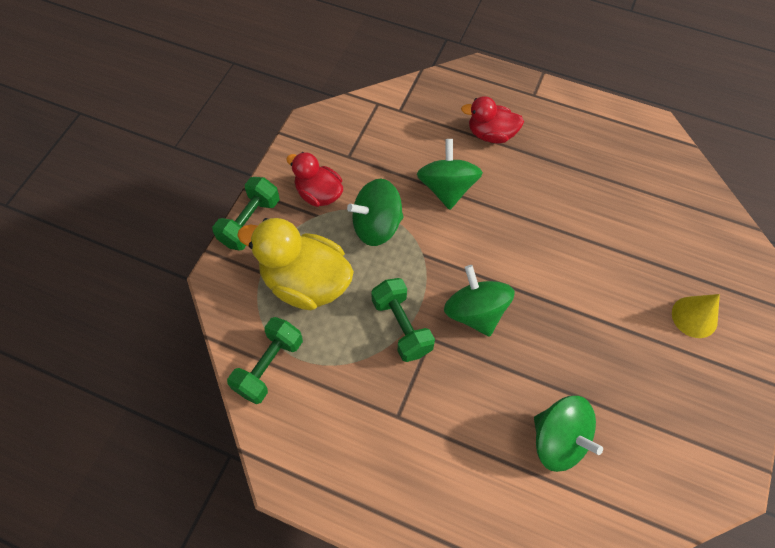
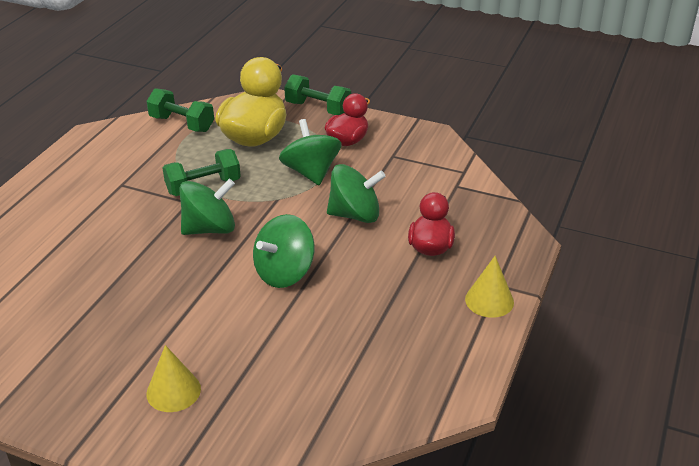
camera: 90 degrees right, 25 degrees down
green spinning top [534,396,603,472] -> green spinning top moved to [253,214,315,288]
none -> yellow cone [465,256,514,318]

